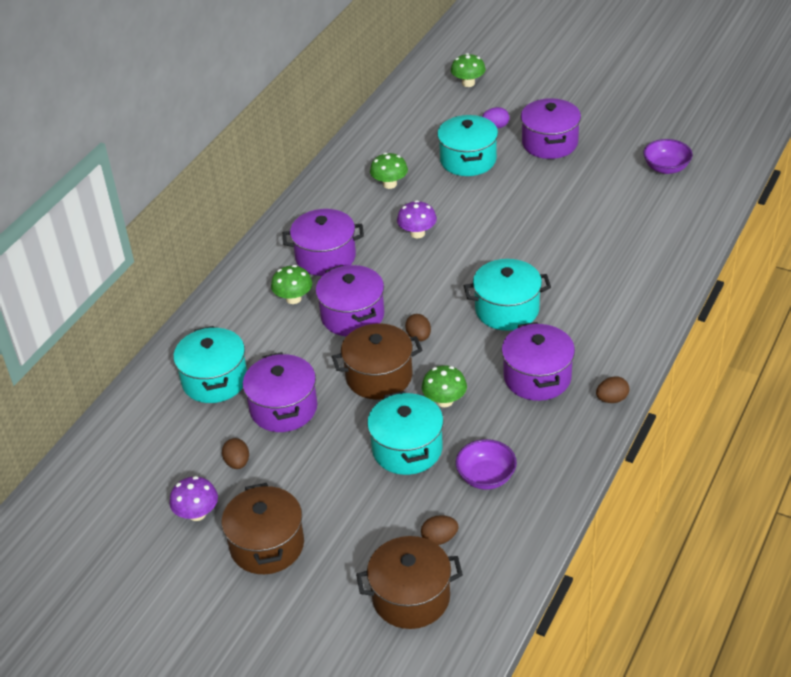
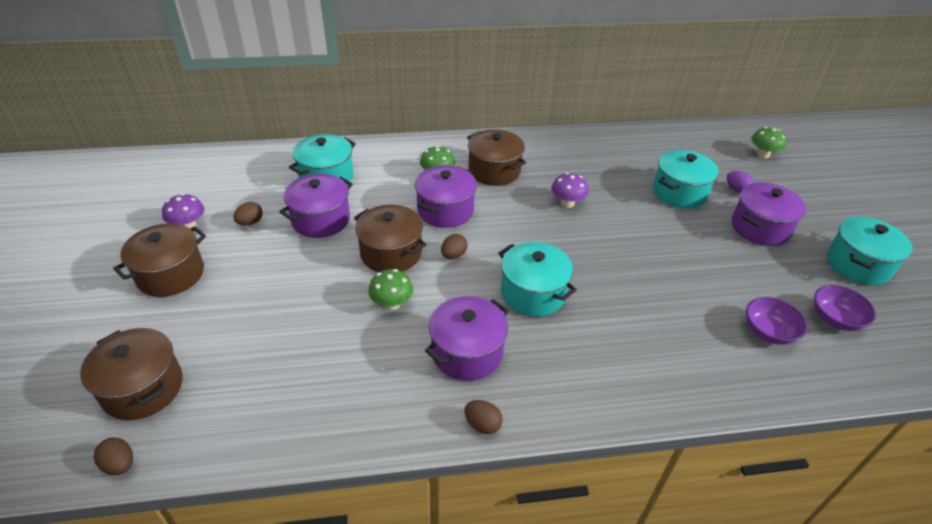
camera: 50 degrees right, 0 degrees up
purple pot [283,209,364,276] -> brown pot [467,129,526,186]
turquoise pot [367,391,443,475] -> turquoise pot moved to [827,217,913,285]
green mushroom [370,153,408,189] -> none
brown egg [421,515,459,545] -> brown egg moved to [93,437,133,475]
purple bowl [456,439,517,490] -> purple bowl moved to [746,297,807,345]

